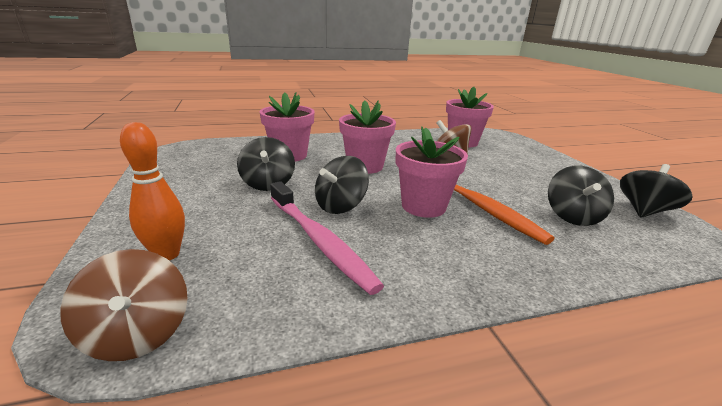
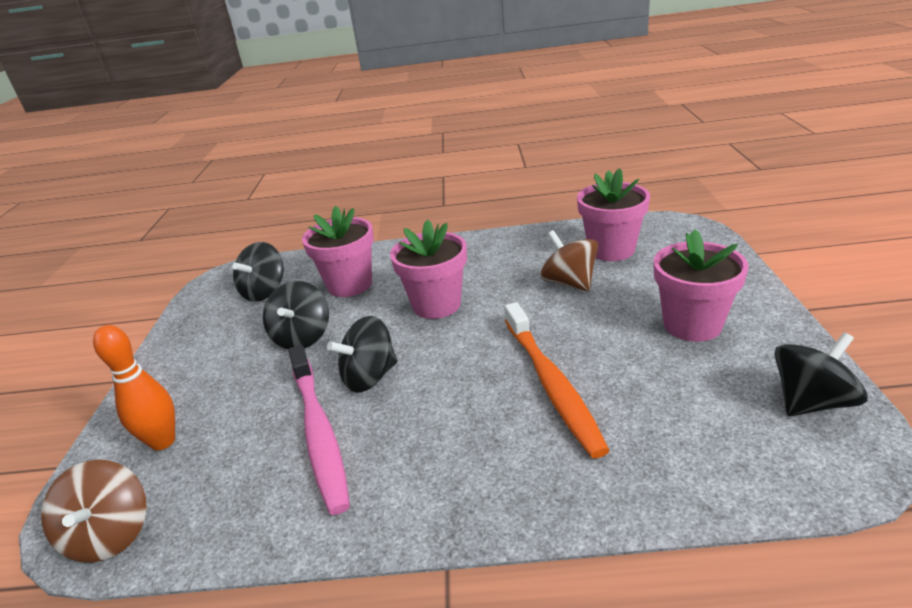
camera: 20 degrees right, 5 degrees up
pink flower pot [396,126,468,218] -> pink flower pot moved to [653,229,748,342]
black spinning top [548,166,614,226] -> black spinning top moved to [232,242,283,302]

